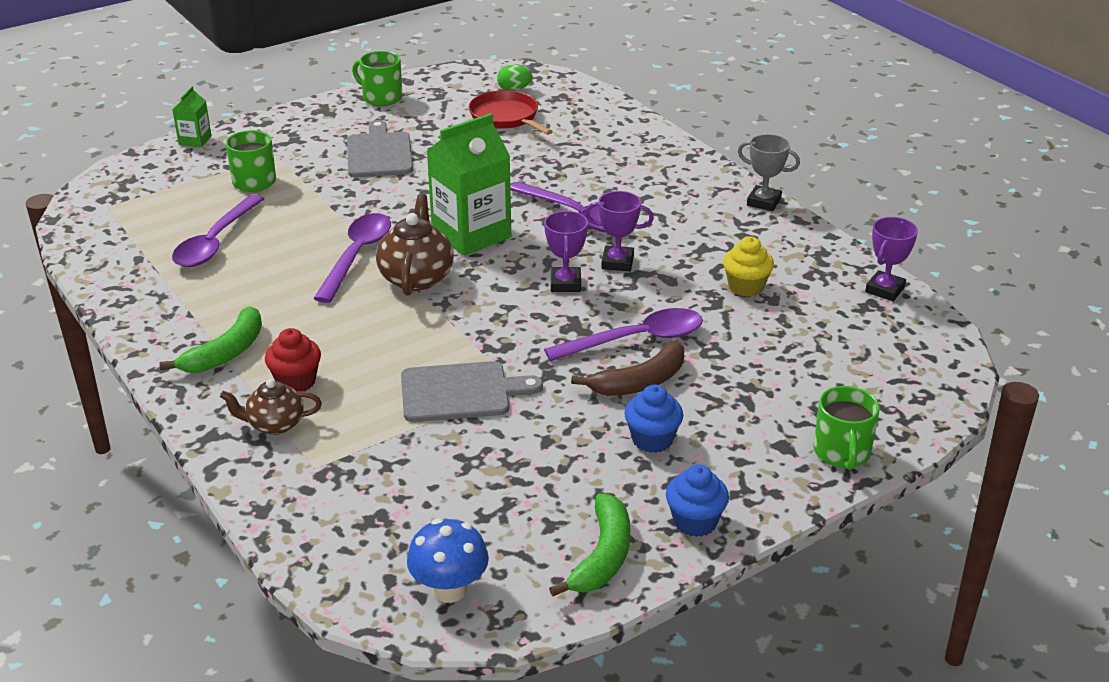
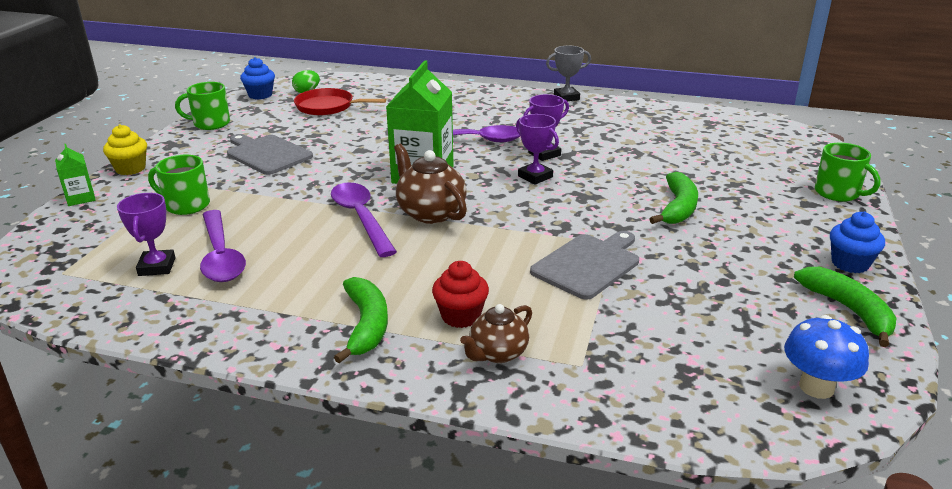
camera: 40 degrees left, 5 degrees down
purple spoon [544,308,703,362] -> none
brown banana [571,341,684,396] -> green banana [650,172,698,224]
blue cupcake [624,385,683,453] -> blue cupcake moved to [240,57,275,100]
yellow cupcake [723,237,774,297] -> yellow cupcake moved to [103,124,147,175]
purple trophy [865,217,918,301] -> purple trophy moved to [117,193,175,276]

